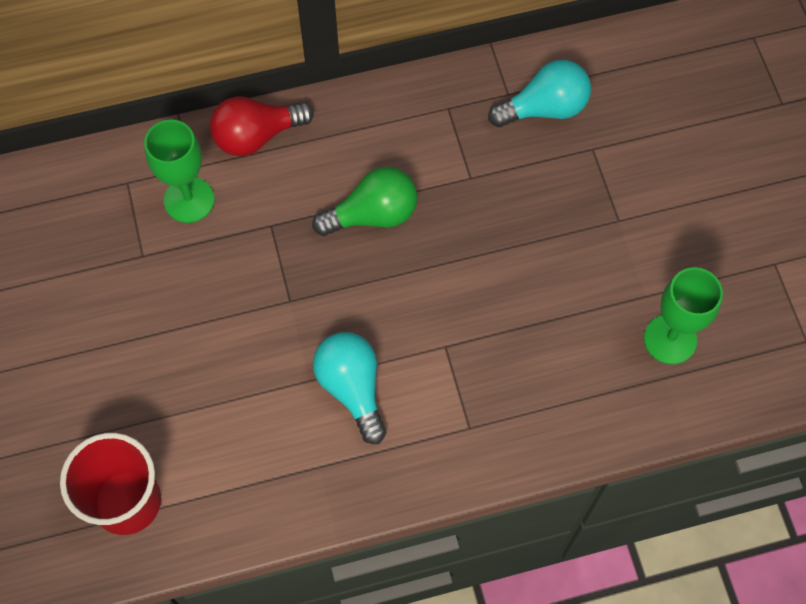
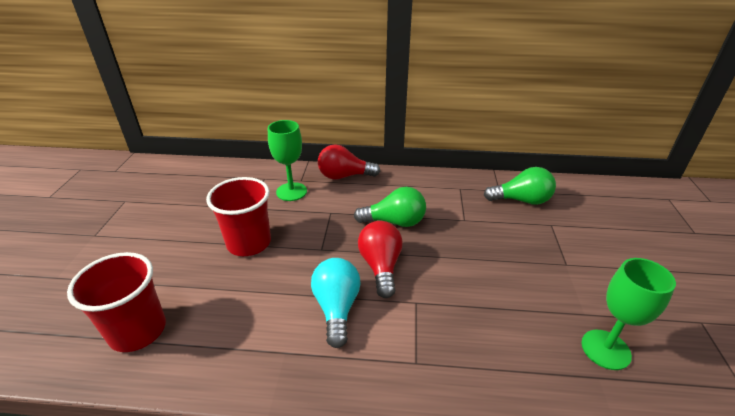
camera: 20 degrees right, 30 degrees down
turquoise light bulb [488,60,591,127] -> green light bulb [484,167,556,205]
none -> red cup [206,177,271,256]
none -> red light bulb [358,221,403,298]

